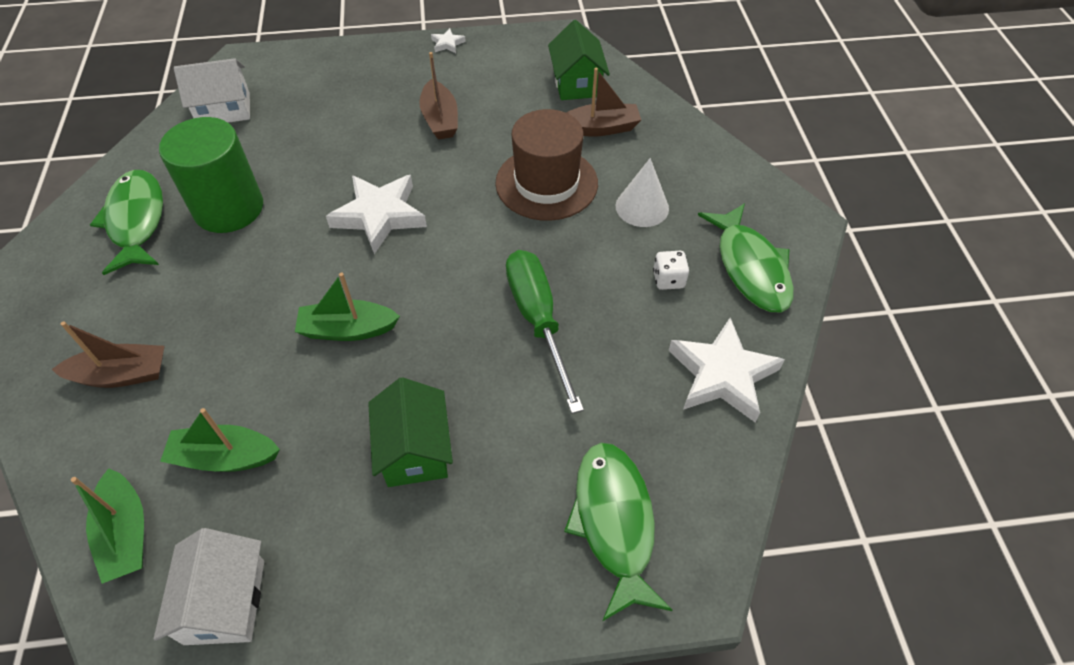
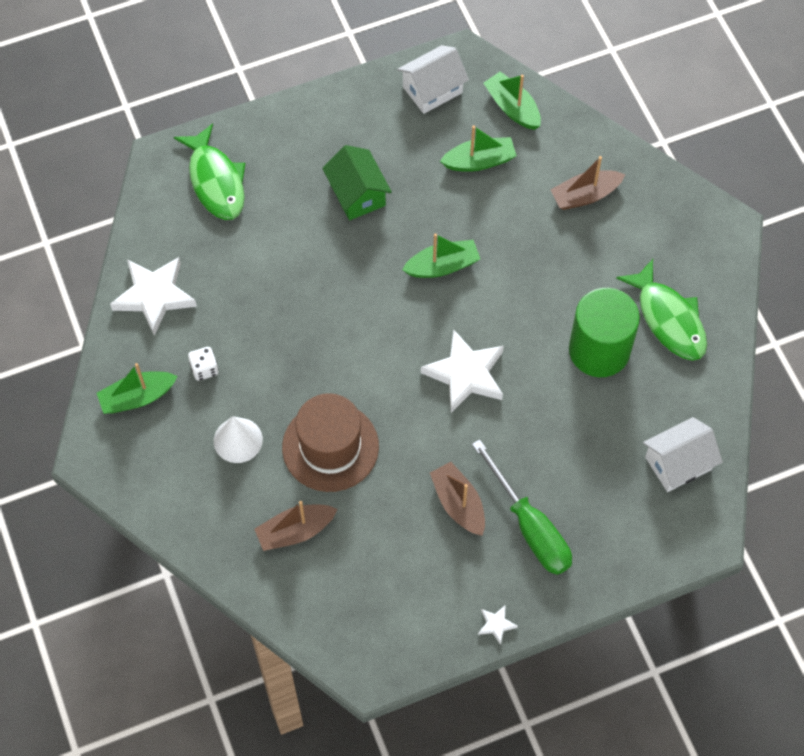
camera: 165 degrees right, 10 degrees up
white house [154,528,264,645] -> white house turned 75 degrees clockwise [397,45,469,114]
green screwdriver [506,250,584,414] -> green screwdriver moved to [472,439,572,575]
green house [548,20,610,100] -> none
green fish [698,203,794,312] -> green boat [97,363,178,414]

